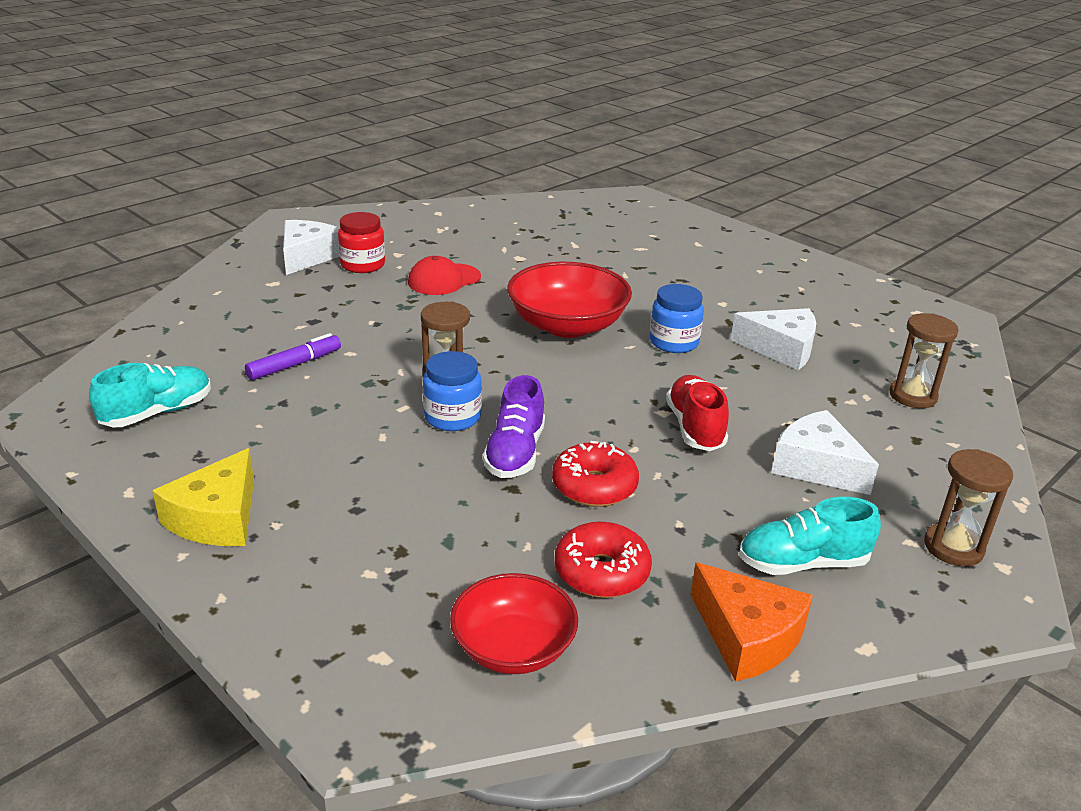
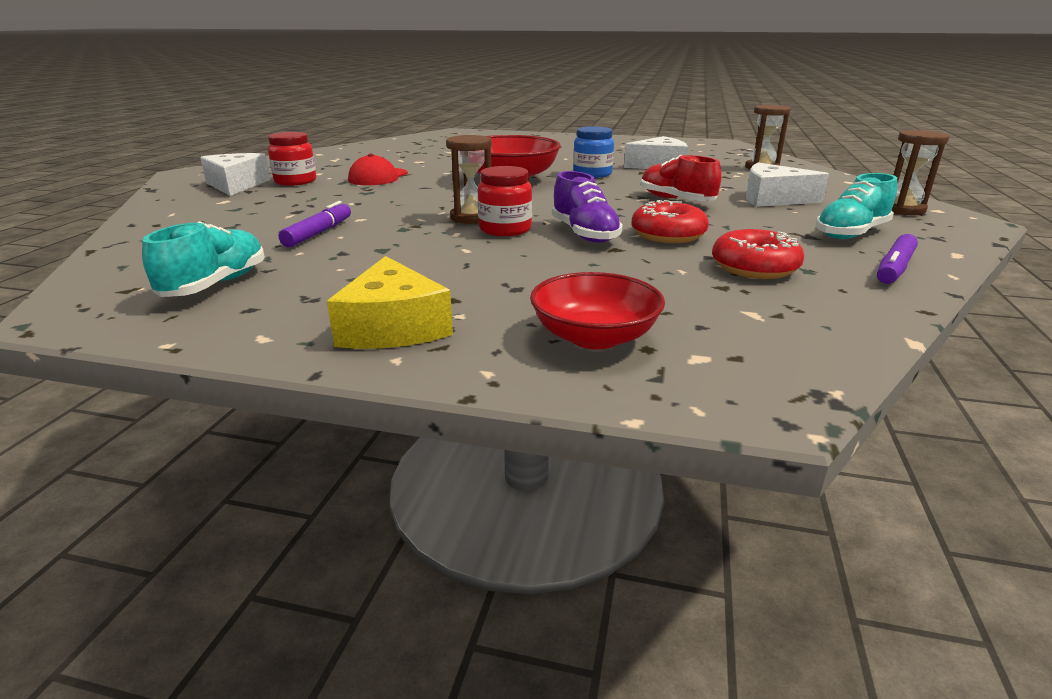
camera: 30 degrees left, 5 degrees down
blue jar [423,351,482,431] -> red jar [478,166,532,236]
red bowl [450,573,578,674] -> red bowl moved to [530,272,665,349]
orange cheese [691,562,813,682] -> purple marker [877,234,918,284]

